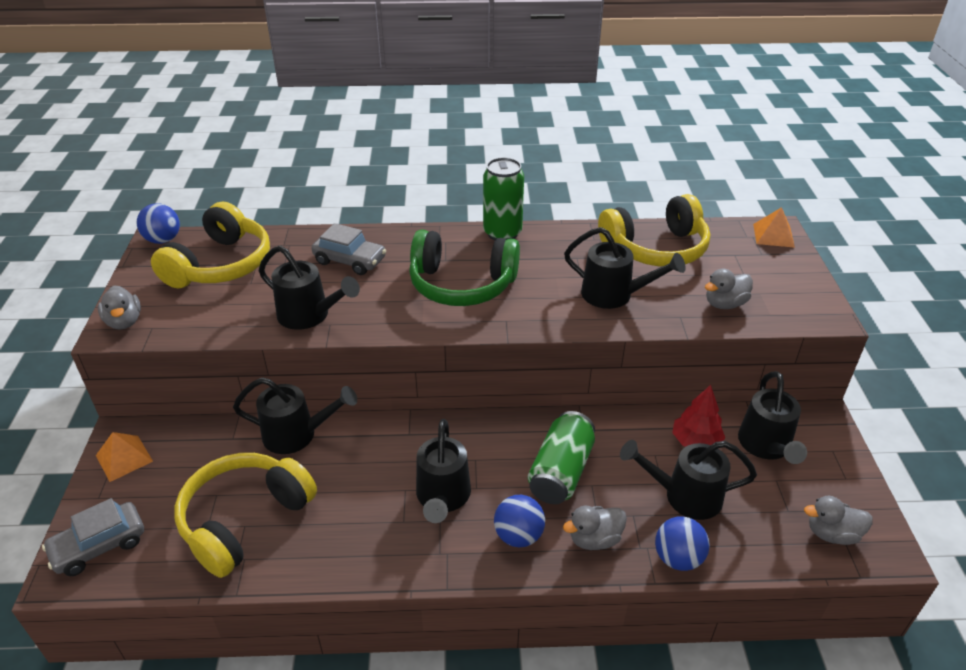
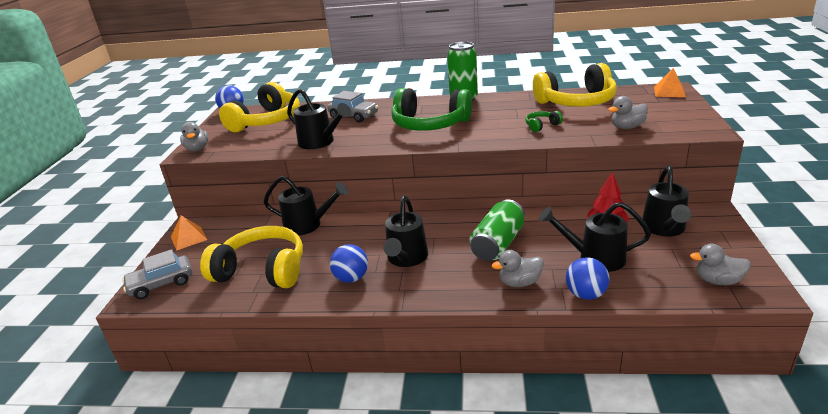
camera: 10 degrees right, 10 degrees down
yellow headphones [174,453,317,578] -> yellow headphones turned 60 degrees clockwise [200,226,303,288]
blue ball [494,495,545,547] -> blue ball moved to [330,244,368,283]
black watering can [564,227,686,309] -> green headphones [525,111,563,132]

